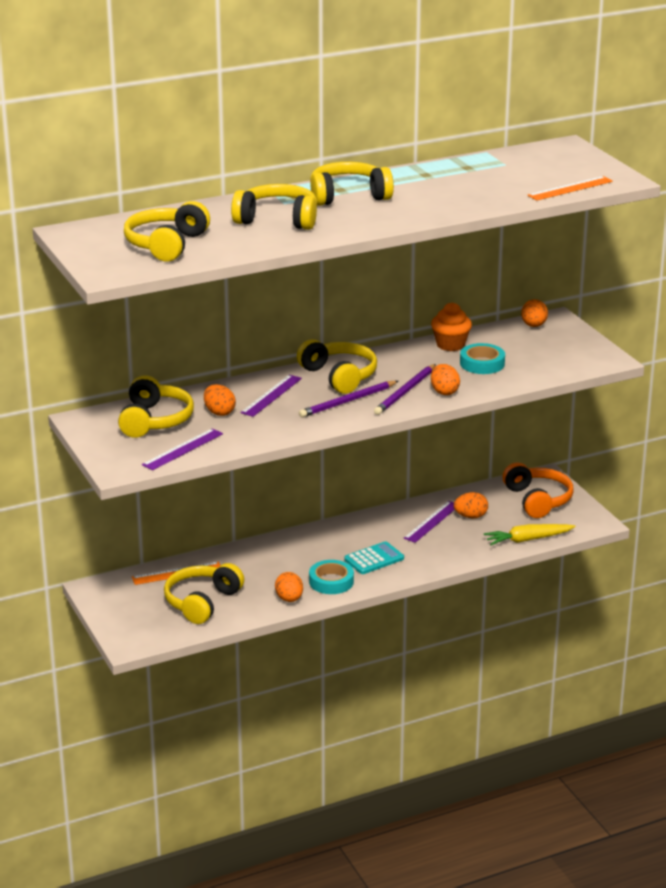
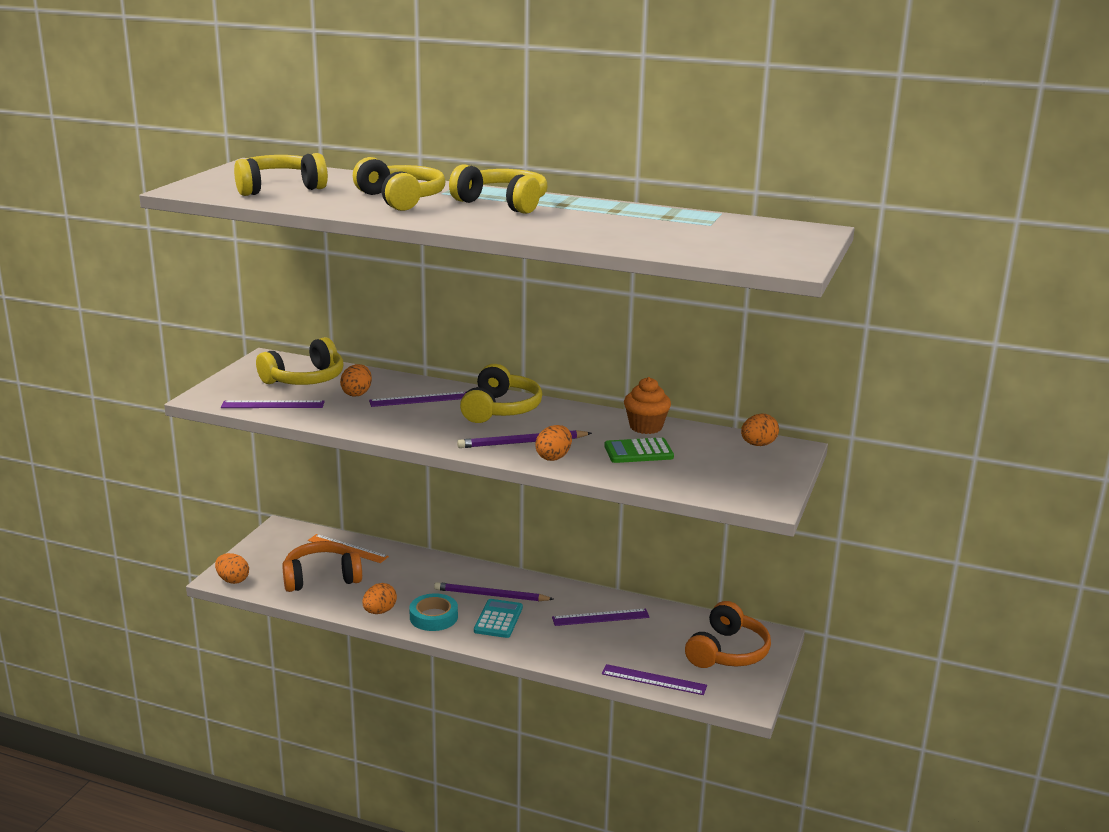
camera: 45 degrees right, 5 degrees down
yellow headphones [164,563,244,624] -> orange headphones [282,541,362,592]
purple pencil [299,381,398,418] -> purple pencil moved to [434,582,554,601]
turquoise calculator [344,541,404,574] -> turquoise calculator turned 90 degrees counterclockwise [474,599,523,638]
orange egg [454,492,488,518] -> orange egg moved to [215,553,249,584]
turquoise tape [460,343,505,374] -> green calculator [604,437,674,463]
yellow carrot [484,524,575,545] -> purple ruler [602,664,707,695]
orange ruler [528,176,613,200] -> none

